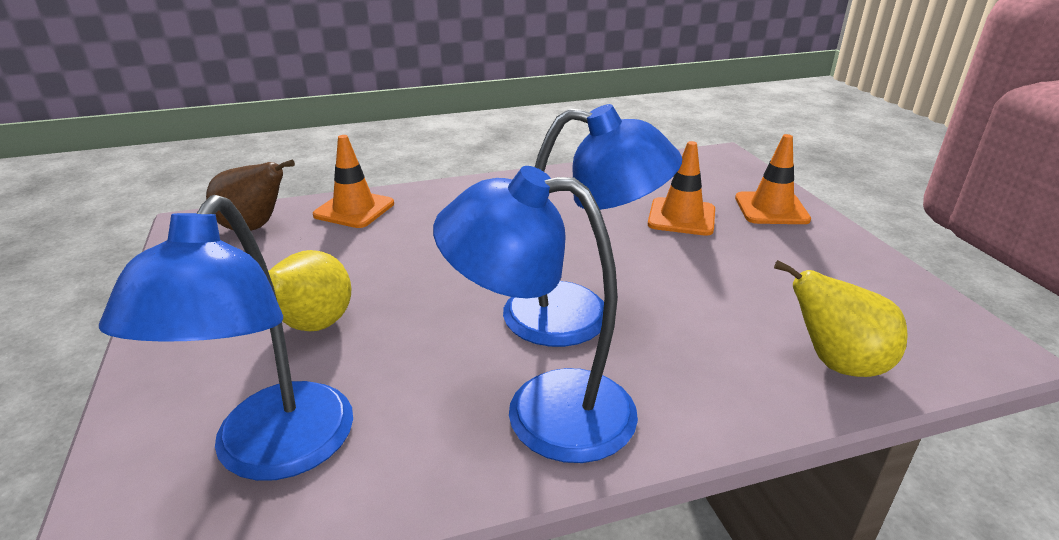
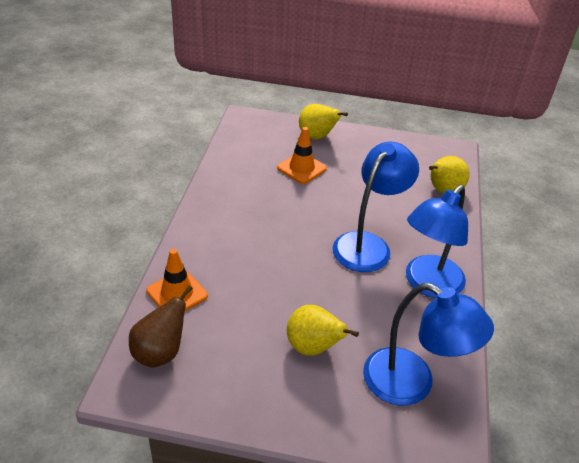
camera: 65 degrees left, 10 degrees up
orange traffic cone [735,134,811,224] -> yellow pear [299,104,348,139]

